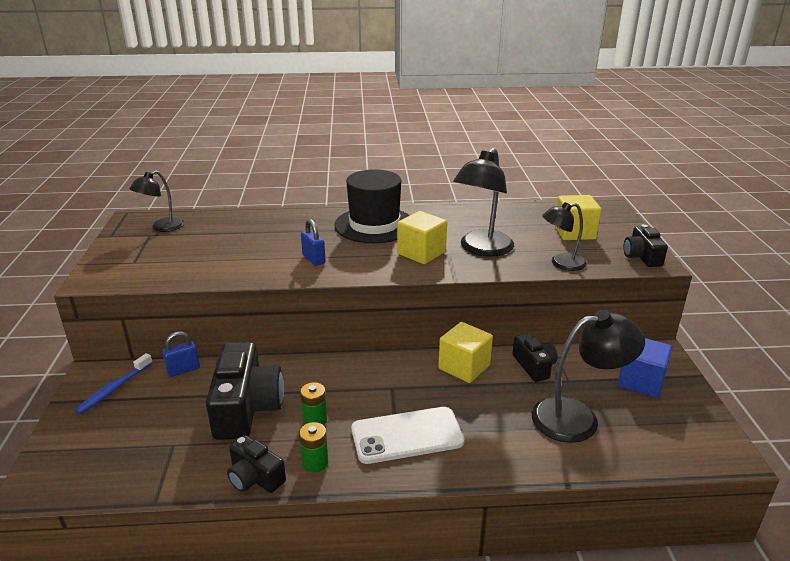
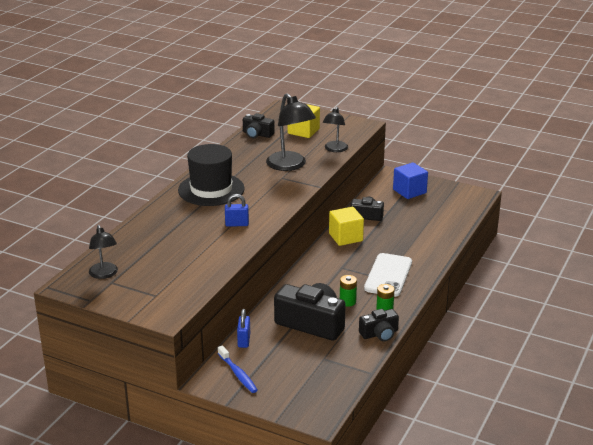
camera: 60 degrees left, 0 degrees up
yellow cube [397,211,447,264] -> none
black lamp [532,310,645,443] -> none
black camera [623,224,668,267] -> black camera moved to [243,113,275,138]

